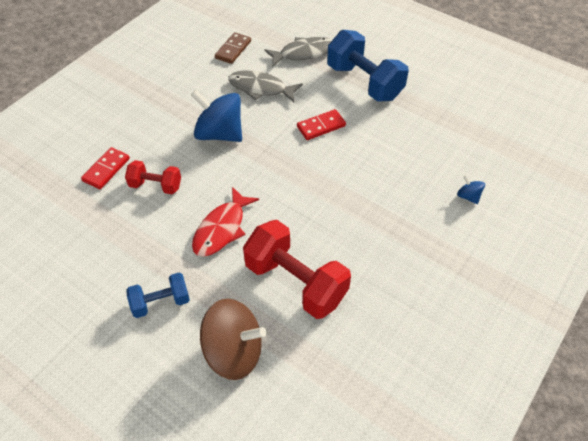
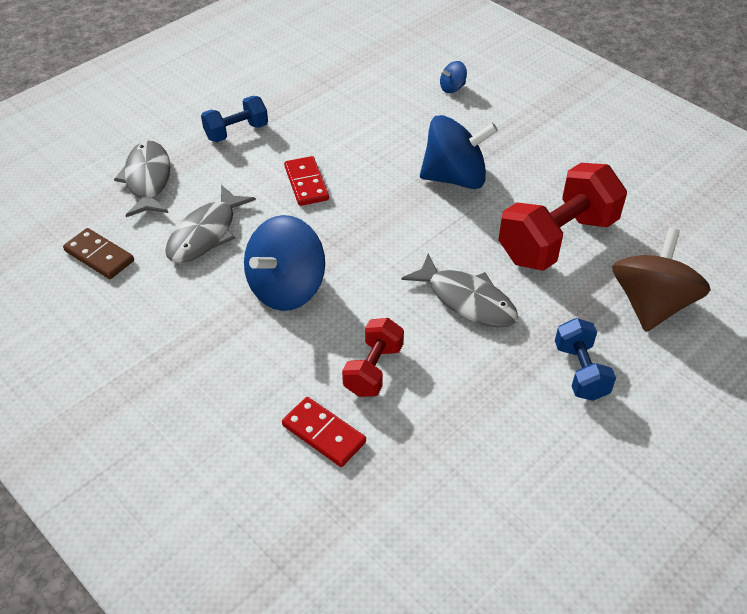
camera: 80 degrees left, 5 degrees down
red fish [192,187,259,257] -> grey fish [401,253,518,328]
blue dumbbell [327,30,409,102] -> blue dumbbell [201,96,268,142], size x0.55
none -> blue spinning top [420,115,498,189]

